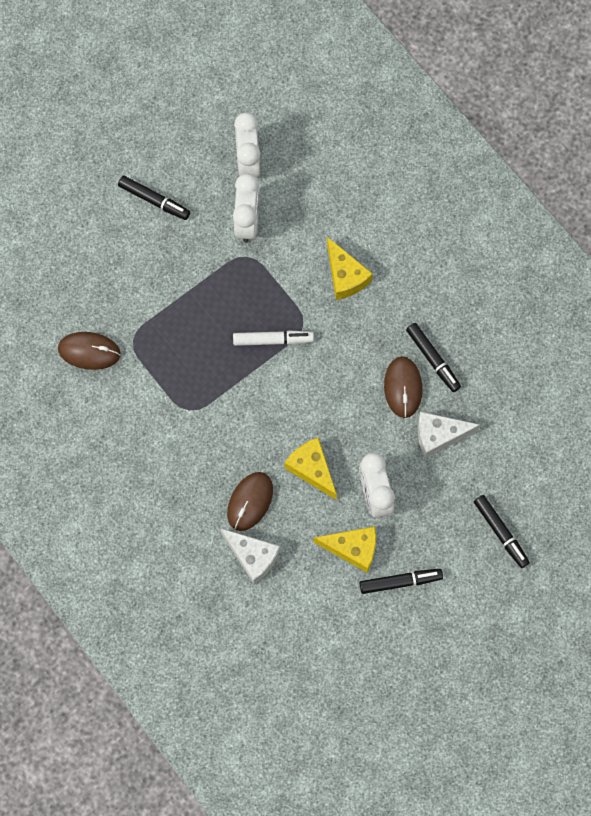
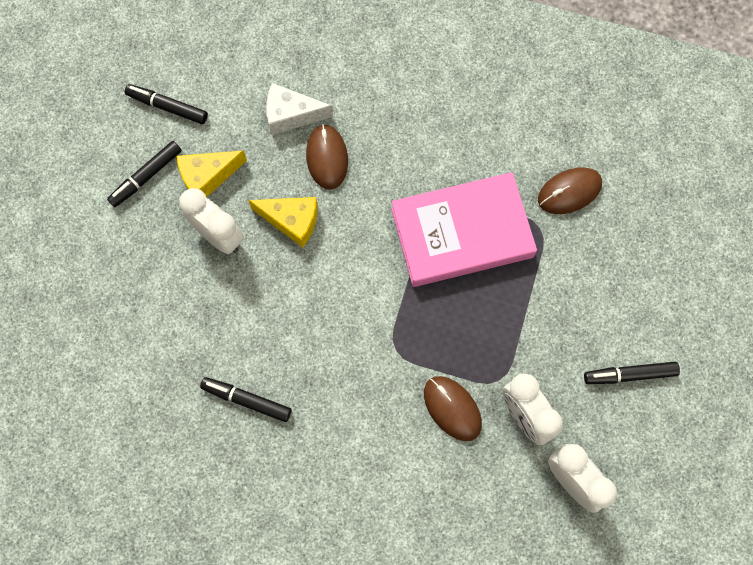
camera: 145 degrees right, 0 degrees up
white marker [233,330,314,346] -> none
yellow cheese [327,237,373,300] -> none
brown mouse [384,356,423,418] -> brown mouse moved to [424,376,482,441]
white cheese [418,412,480,458] -> none
black marker [474,495,530,568] -> black marker moved to [125,84,208,124]
none -> pink book [391,172,537,287]

